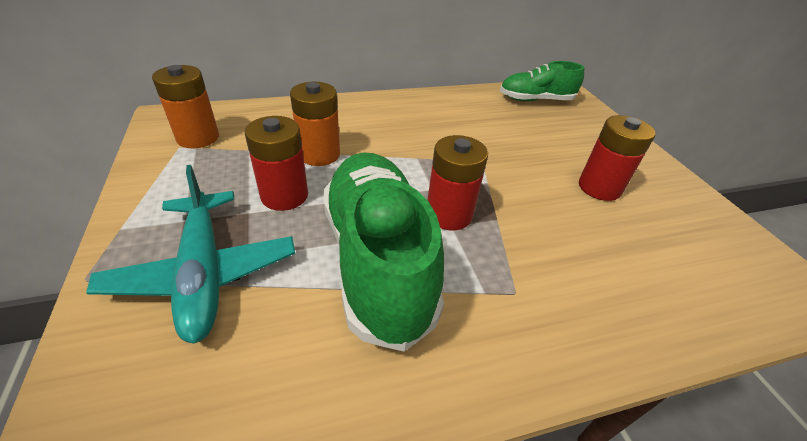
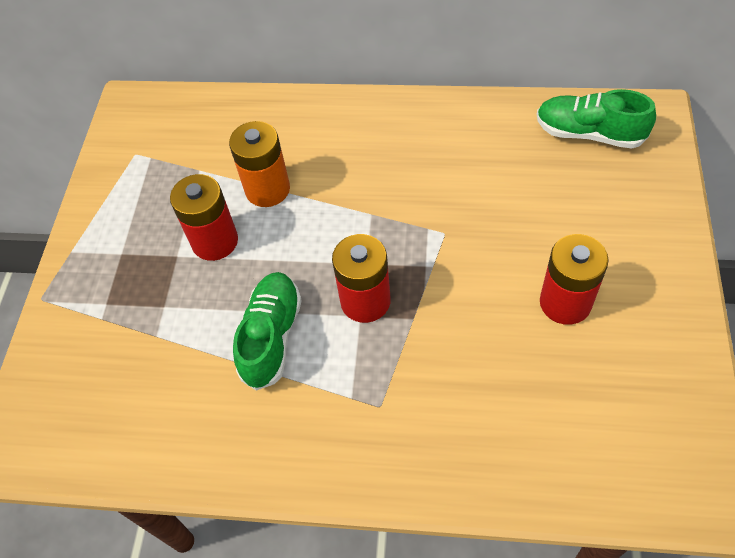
camera: 30 degrees right, 15 degrees up
turquoise plane [86,165,295,344] -> none
orange battery [152,65,219,148] -> none
green shoe [323,152,444,352] -> green shoe [233,272,302,391], size x0.58

